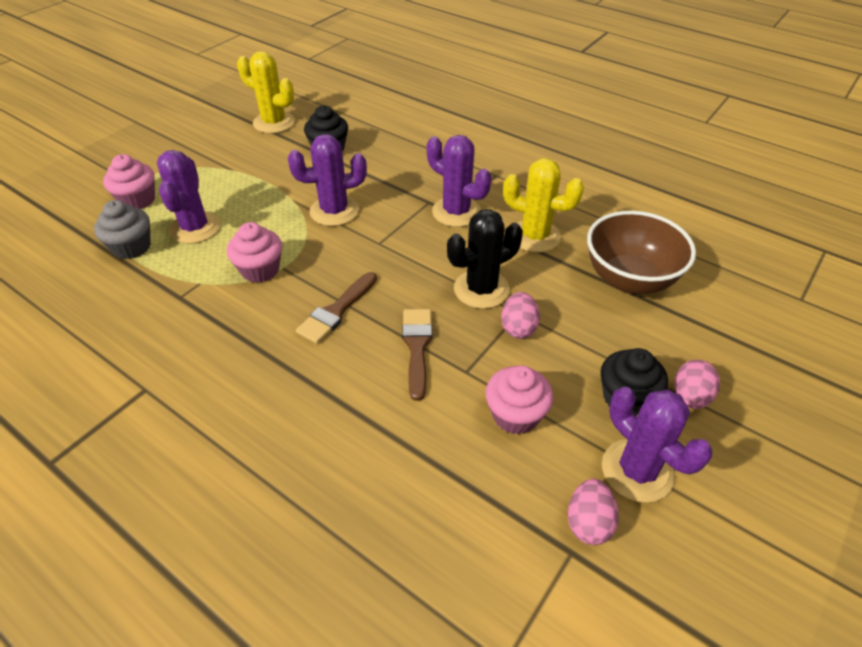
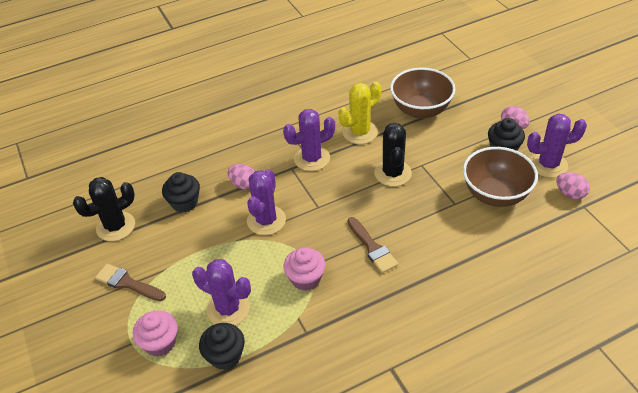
camera: 60 degrees left, 0 degrees up
grey cupcake [94,200,151,259] -> black cupcake [199,323,245,370]
yellow cactus [237,51,295,133] -> black cactus [73,177,135,241]
brown brush [402,309,432,401] -> brown brush moved to [95,264,166,301]
pink cupcake [485,365,553,435] -> brown bowl [463,147,538,207]
pink egg [501,292,540,339] -> pink egg moved to [228,164,255,190]

